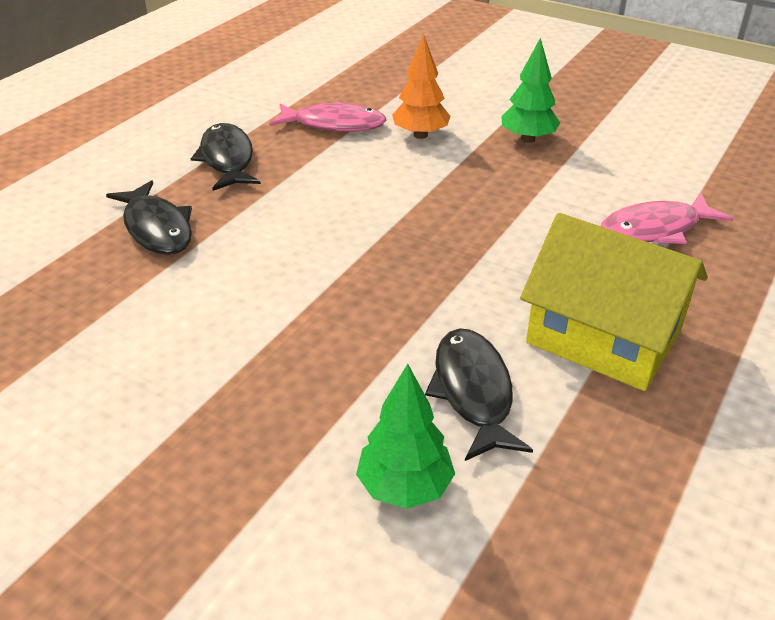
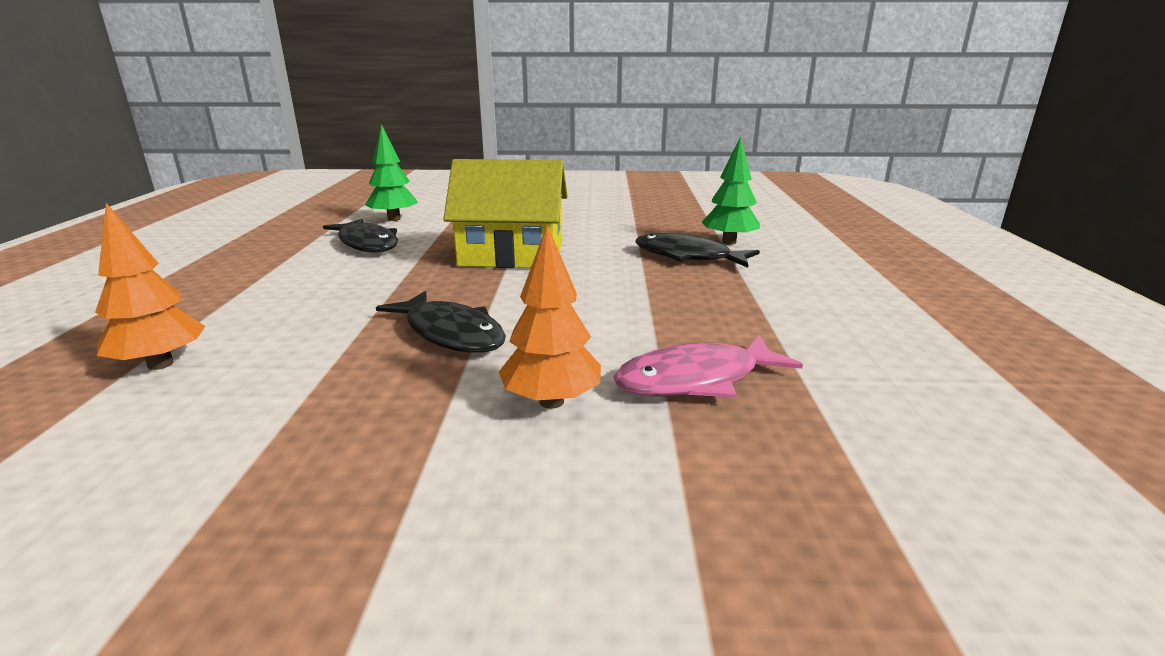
camera: 150 degrees right, 15 degrees down
black fish [191,123,261,191] -> black fish moved to [376,291,506,353]
green tree [501,37,560,143] -> green tree moved to [702,136,760,245]
yellow house [520,213,708,391] -> yellow house moved to [444,159,568,268]
pink fish [601,193,733,244] -> orange tree [95,203,205,370]

